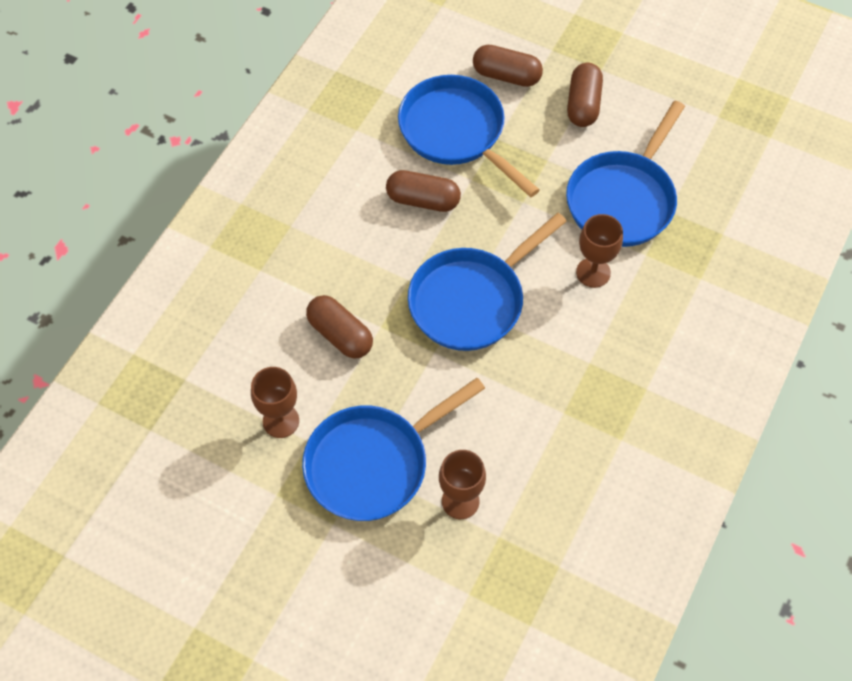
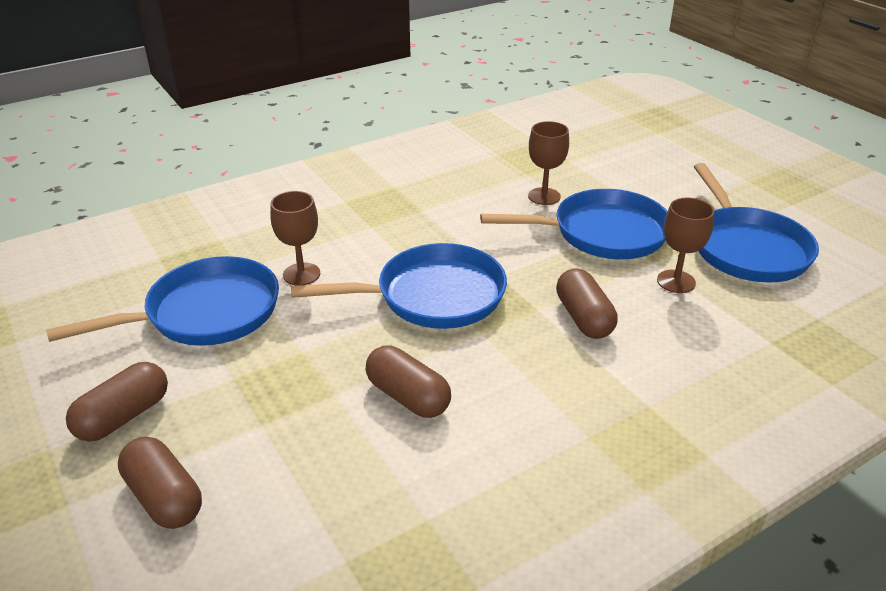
camera: 150 degrees left, 25 degrees down
blue pan [398,75,540,197] -> blue pan moved to [694,163,819,283]

